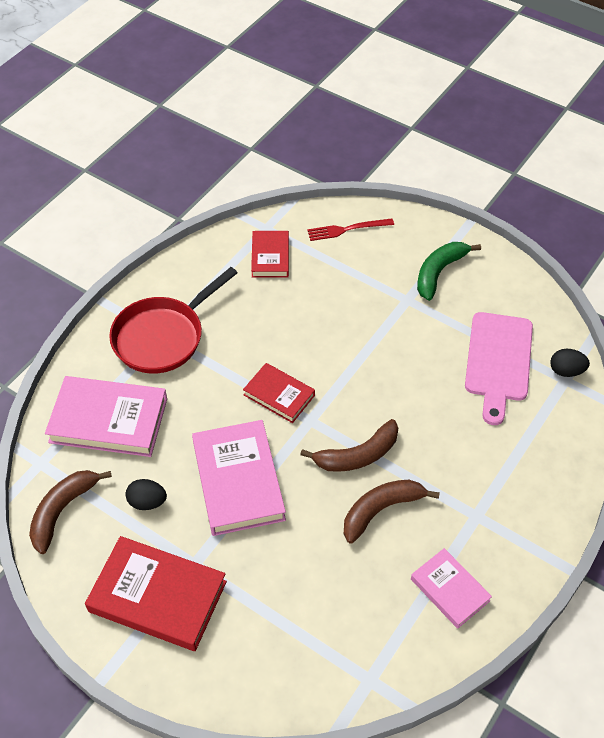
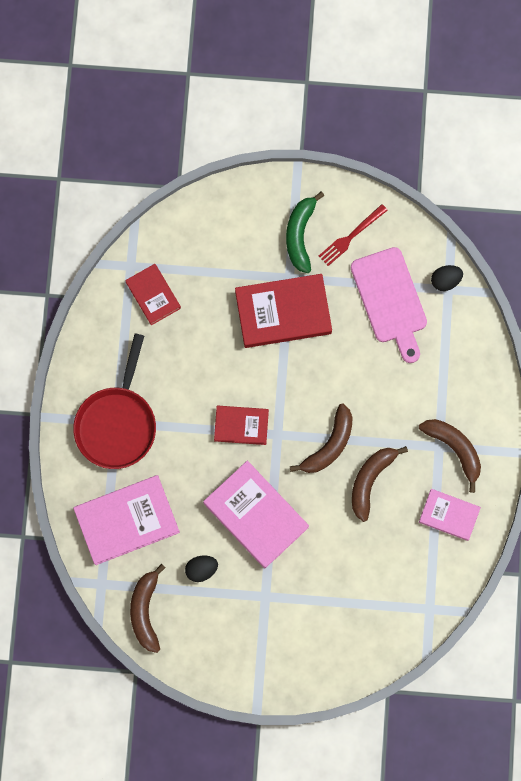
camera: 30 degrees left, 25 degrees up
red book [85,536,227,651] -> red book moved to [235,274,332,348]
red fork [307,218,394,241] -> red fork moved to [319,204,388,266]
none -> brown banana [419,419,481,493]

